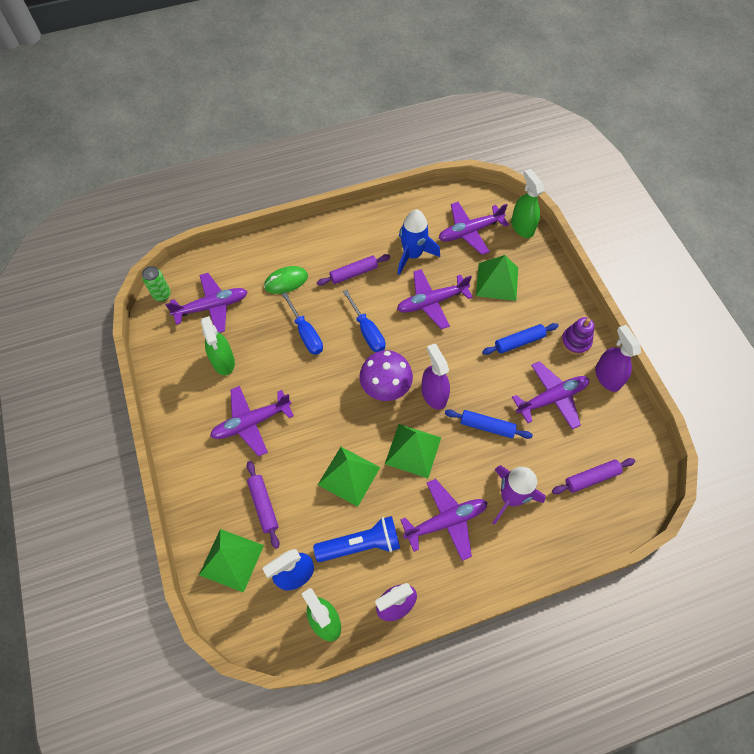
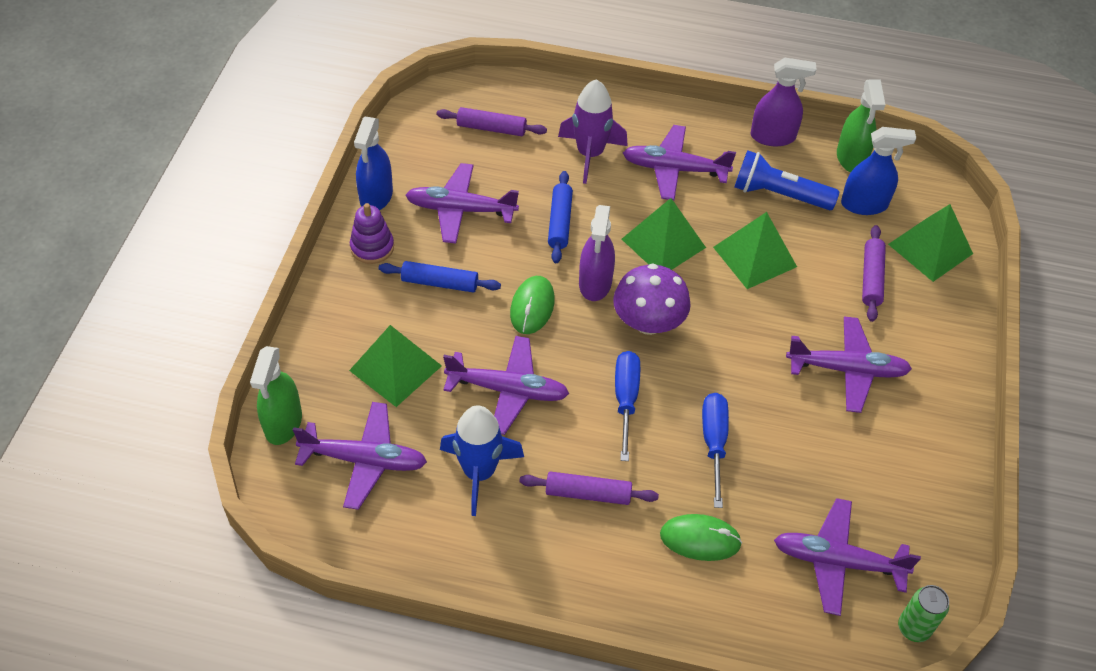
camera: 150 degrees left, 10 degrees down
green spray bottle [201,316,235,375] -> none
blue rolling pin [445,410,533,439] -> blue rolling pin turned 45 degrees clockwise [548,171,573,263]
purple spray bottle [595,325,641,392] -> blue spray bottle [354,117,393,210]
none -> green mouse [510,276,555,334]

